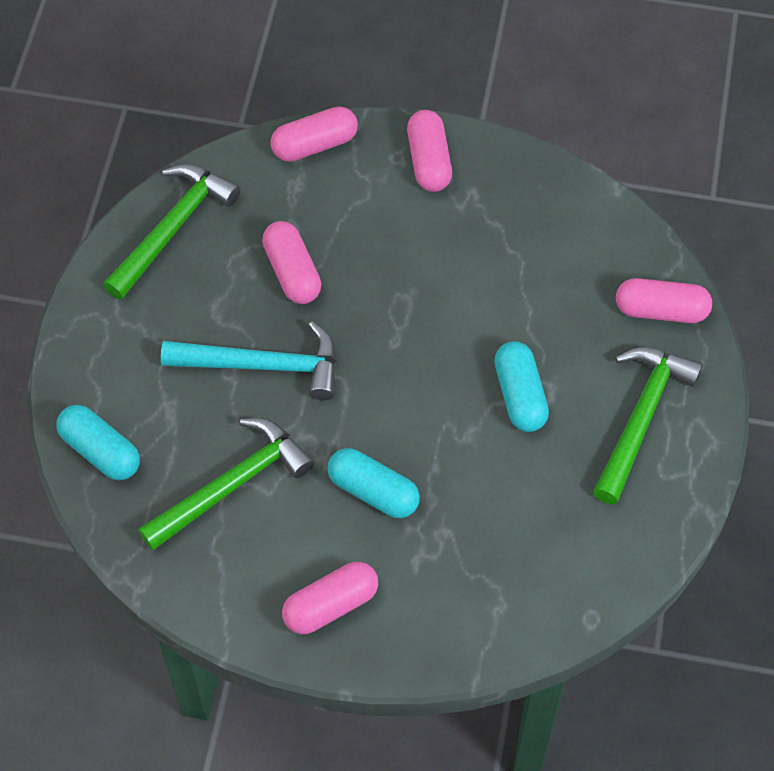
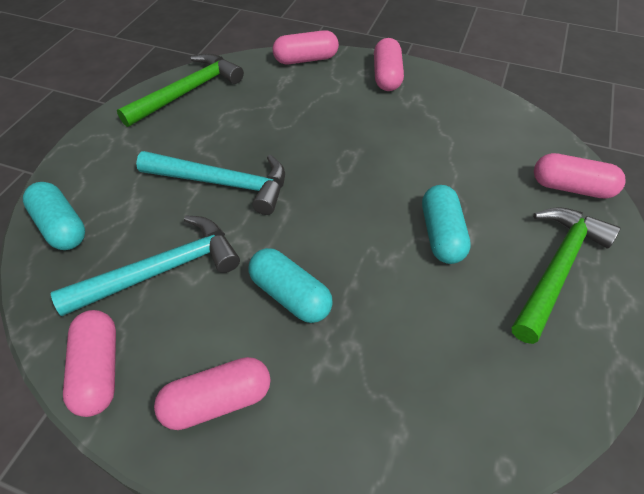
camera: 10 degrees right, 10 degrees down
green hammer [138,418,314,551] -> turquoise hammer [51,215,240,316]
pink capsule [262,221,321,304] -> pink capsule moved to [63,310,116,417]

